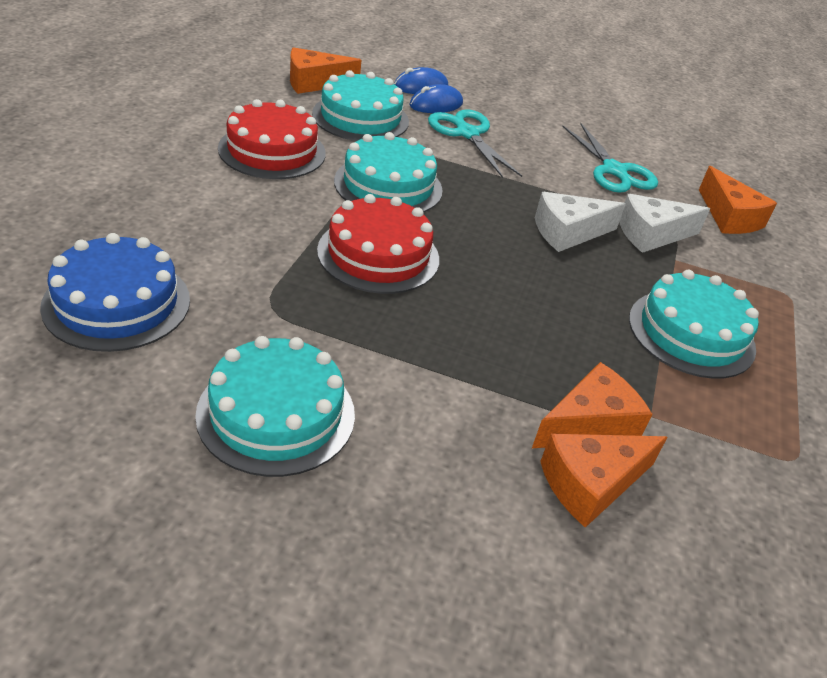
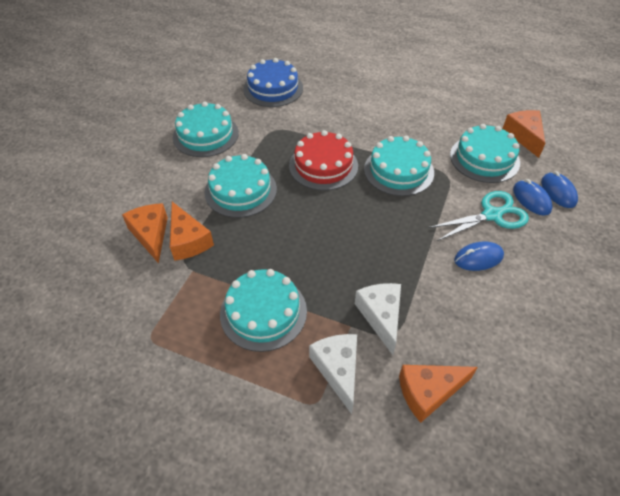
camera: 100 degrees right, 10 degrees up
red cake [218,99,326,179] -> none
white cheese [535,192,626,252] -> white cheese moved to [309,334,357,414]
turquoise scissors [562,123,658,193] -> none
none -> turquoise cake [204,154,277,218]
none -> blue mouse [454,241,504,271]

